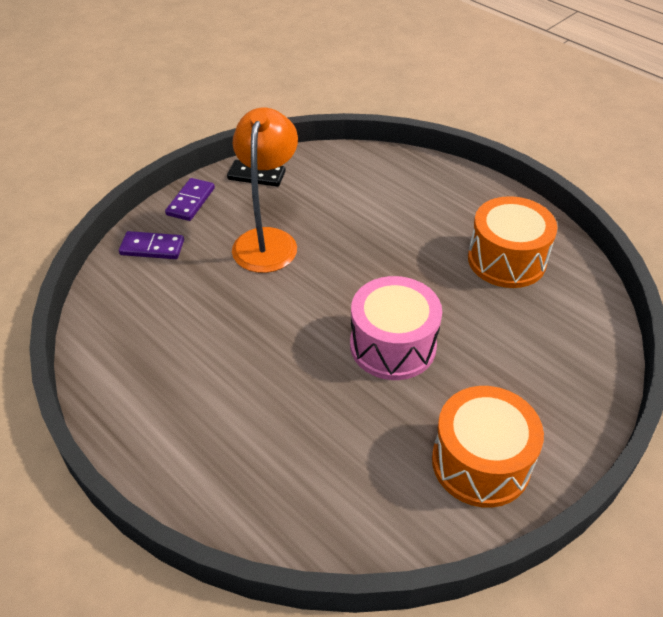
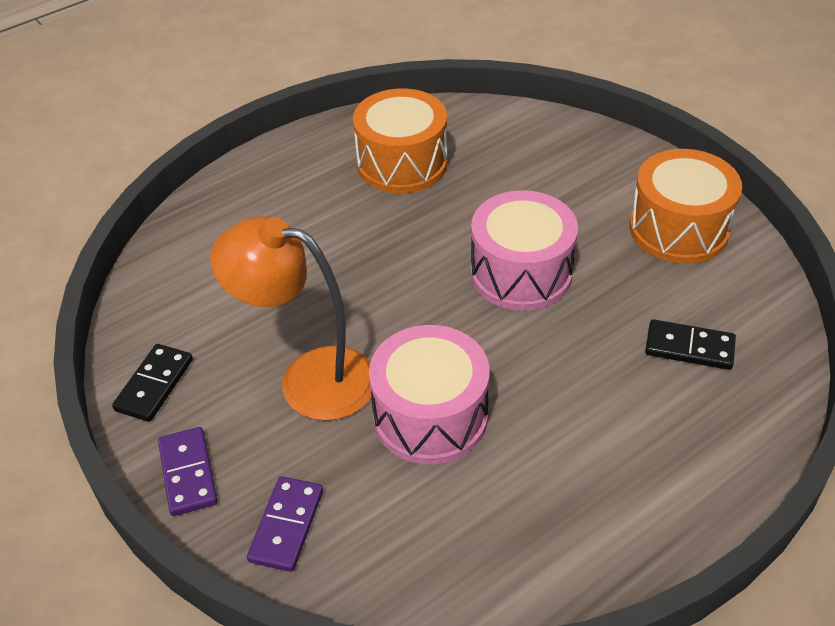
camera: 80 degrees left, 0 degrees up
purple domino [165,178,215,221] -> purple domino turned 45 degrees clockwise [158,427,218,516]
none -> pink drum [369,325,490,464]
none -> black domino [645,319,736,370]

